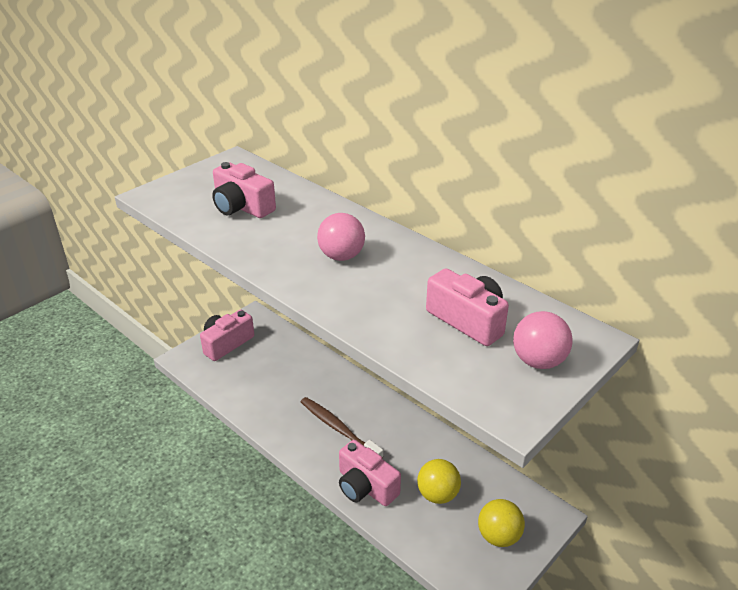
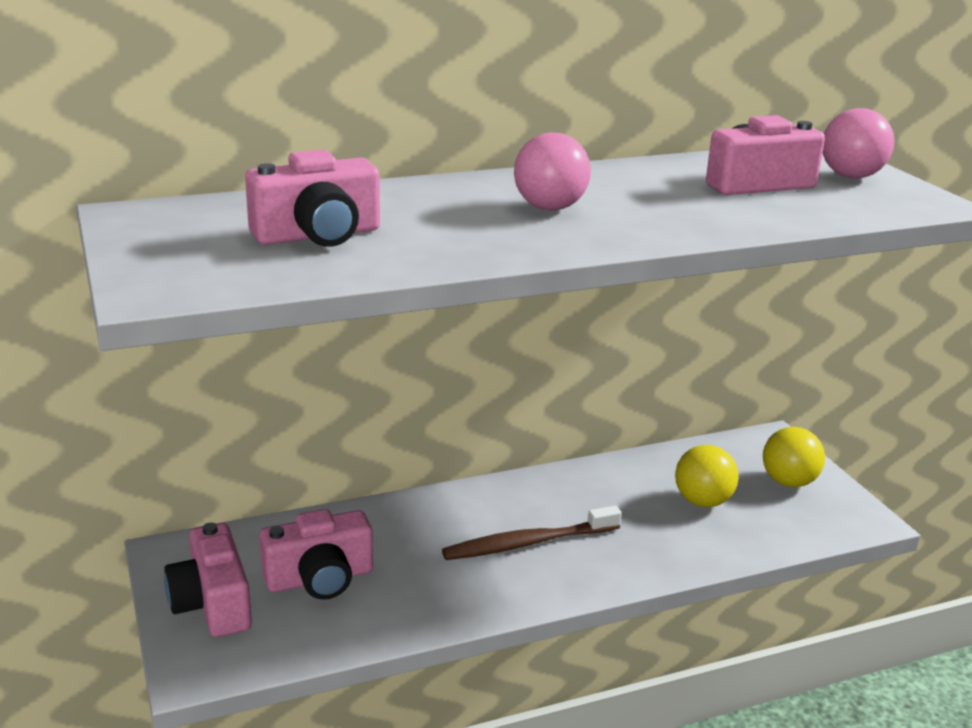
camera: 65 degrees left, 10 degrees down
pink camera [339,440,401,506] -> pink camera moved to [259,509,373,600]

